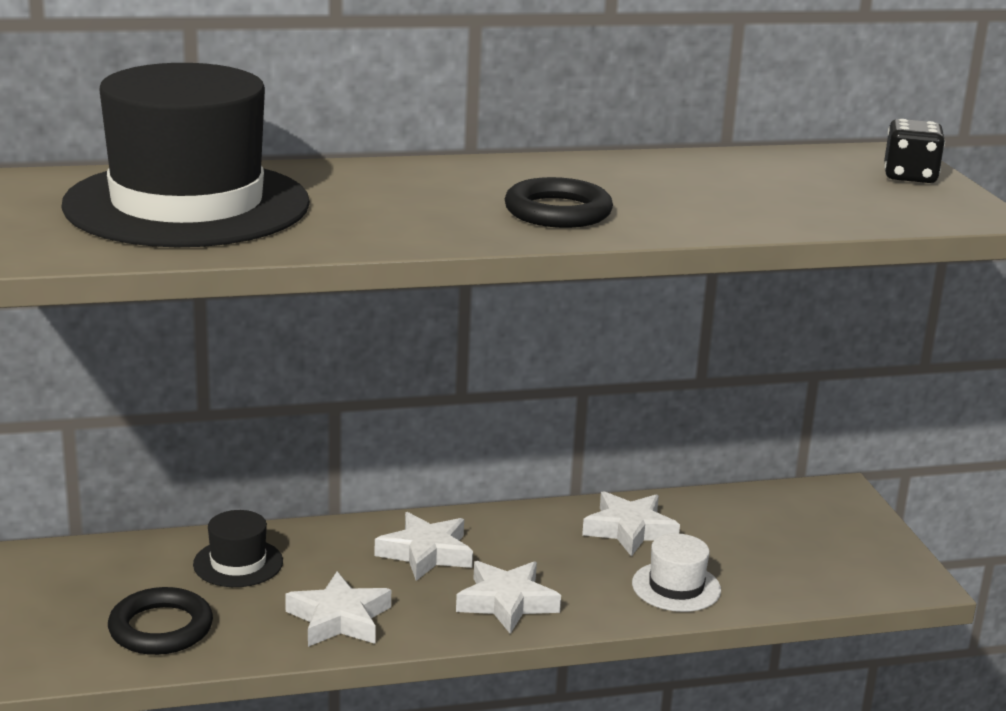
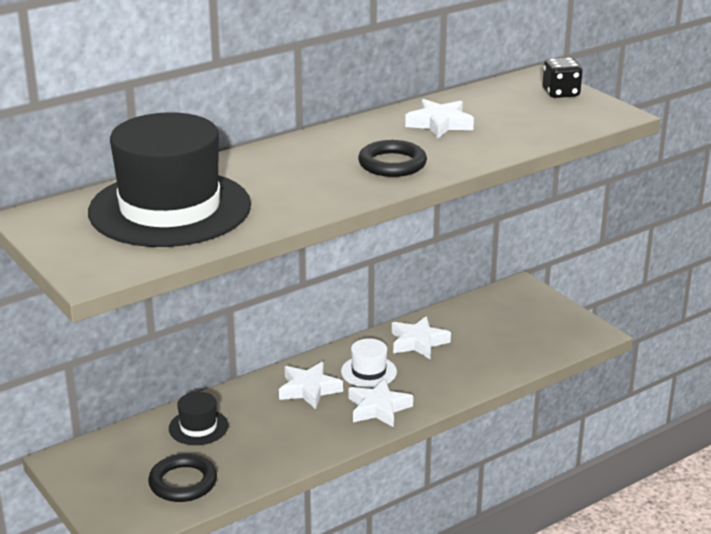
camera: 20 degrees left, 5 degrees up
white star [285,572,391,647] -> white star moved to [405,99,474,139]
white hat [632,533,721,612] -> white hat moved to [341,338,397,388]

